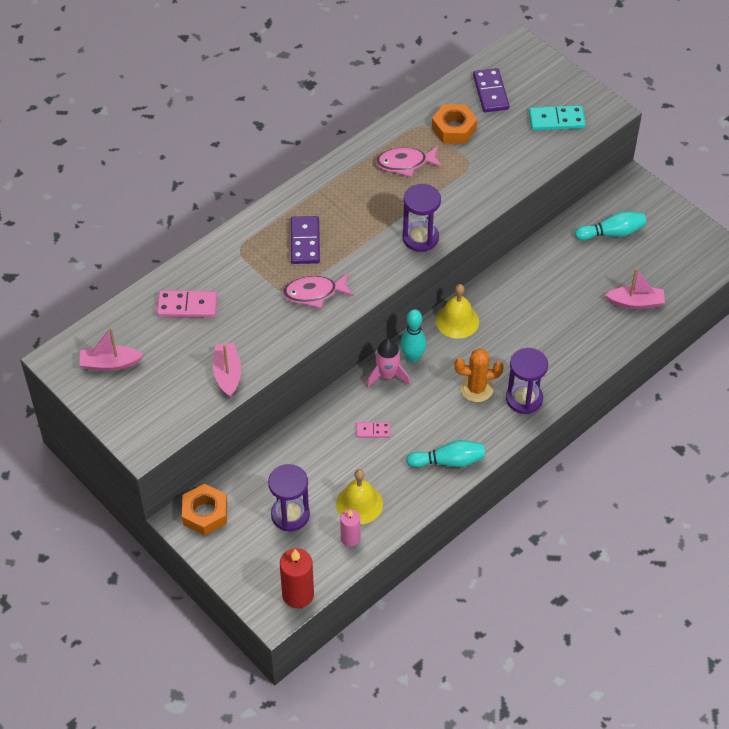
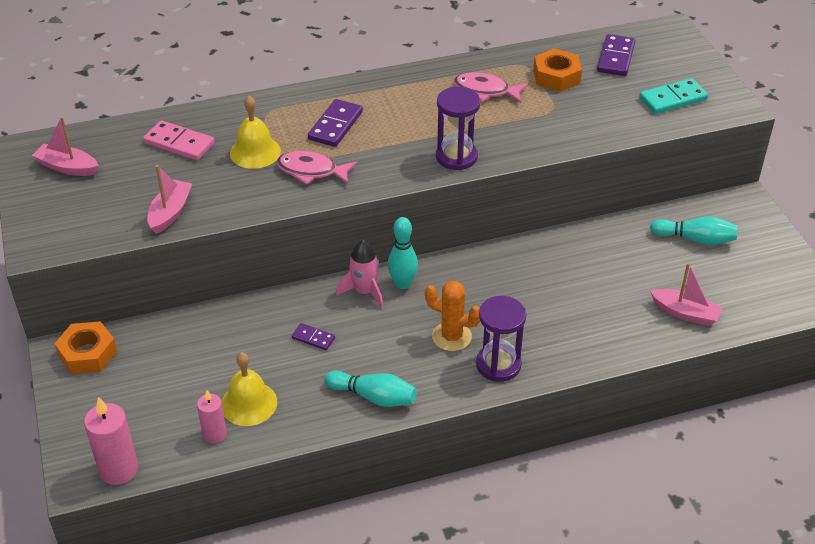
camera: 25 degrees right, 10 degrees down
purple hourglass [268,464,310,531] -> none
red candle [280,548,314,608] -> pink candle [84,397,138,485]
pink domino [356,422,390,438] -> purple domino [292,323,335,350]
yellow bell [436,284,479,339] -> yellow bell moved to [230,96,281,169]
turquoise domino [529,105,586,131] -> turquoise domino turned 45 degrees counterclockwise [639,78,708,114]

